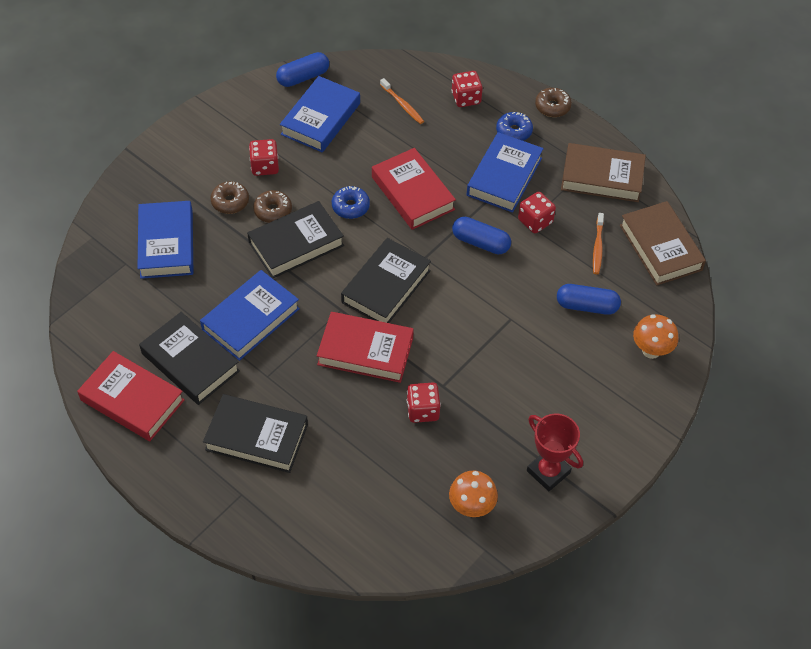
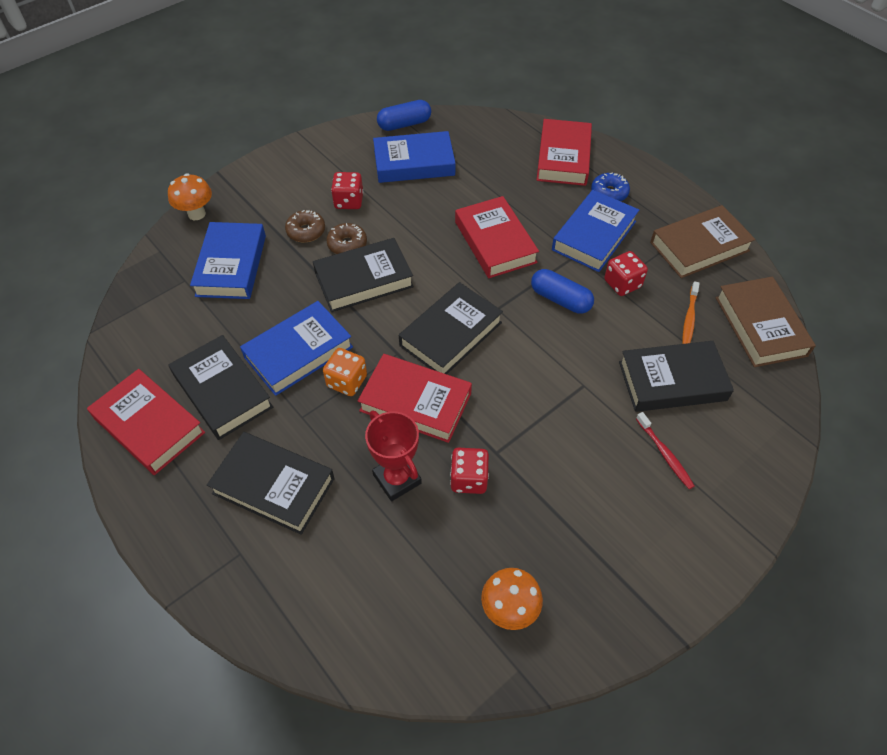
camera: 10 degrees right, 0 degrees up
blue book [280,76,360,153] -> blue book turned 45 degrees clockwise [373,131,456,183]
blue donut [332,186,370,219] -> none
orange toothbrush [380,78,424,124] -> none
red dice [452,71,483,107] -> red book [537,119,592,186]
red trophy [527,413,583,491] -> red trophy moved to [365,411,422,501]
brown donut [535,88,572,117] -> none
blue capsule [557,284,621,315] -> black book [619,341,734,412]
brown book [561,143,646,202] -> brown book turned 45 degrees counterclockwise [650,205,755,278]
orange mushroom [633,314,678,359] -> orange mushroom moved to [168,173,212,220]
none -> orange dice [323,348,367,396]
none -> red toothbrush [636,412,695,489]

